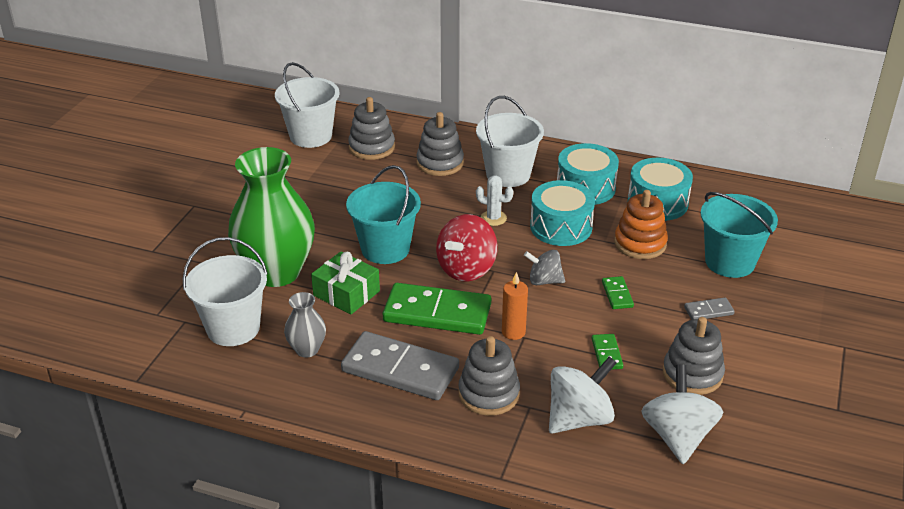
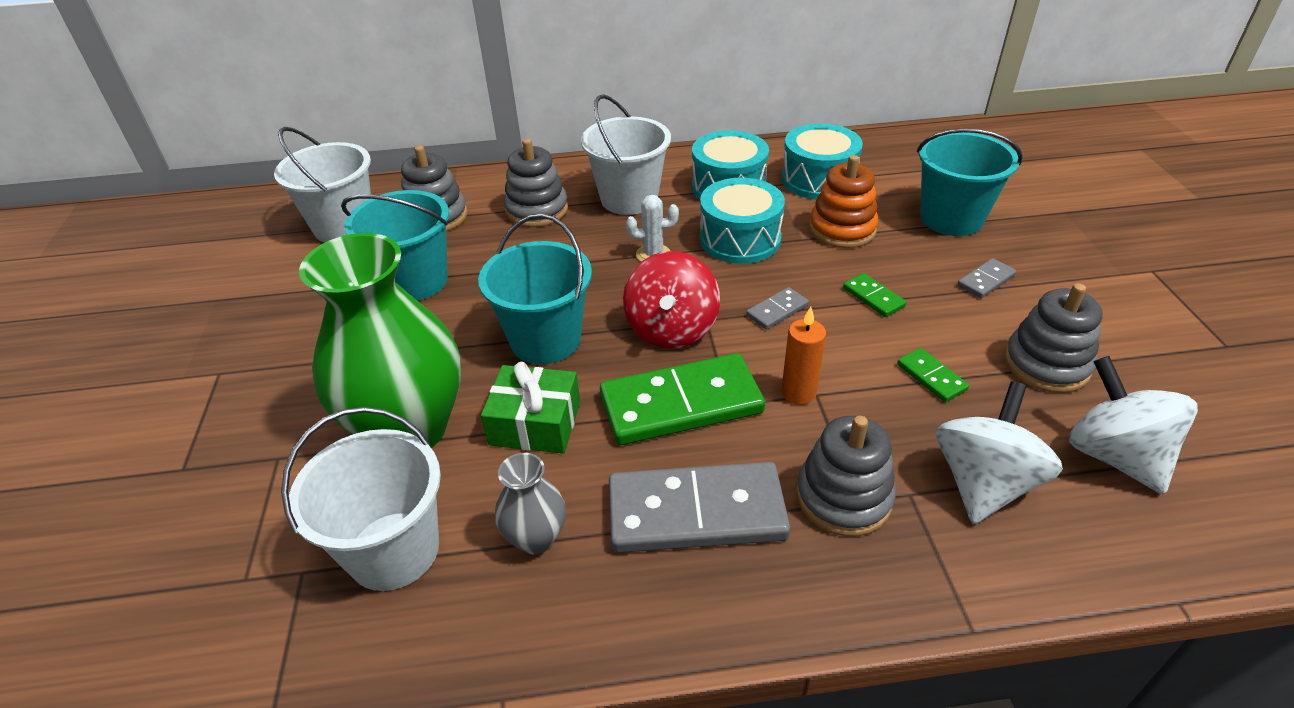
camera: 25 degrees left, 5 degrees up
grey spinning top [524,250,565,285] -> grey domino [746,287,809,330]
none -> turquoise bucket [341,190,449,301]

